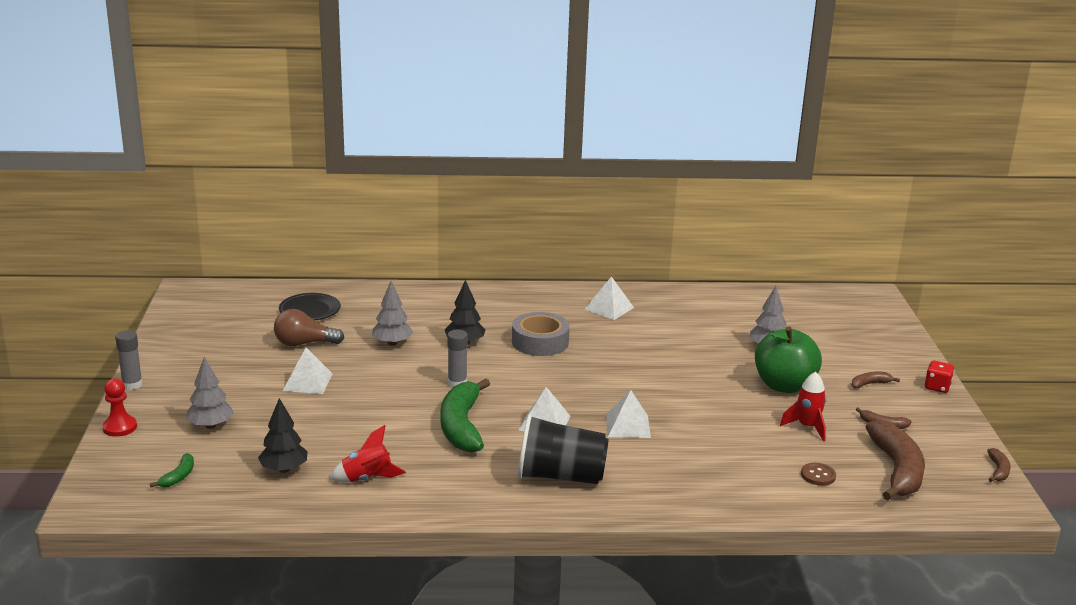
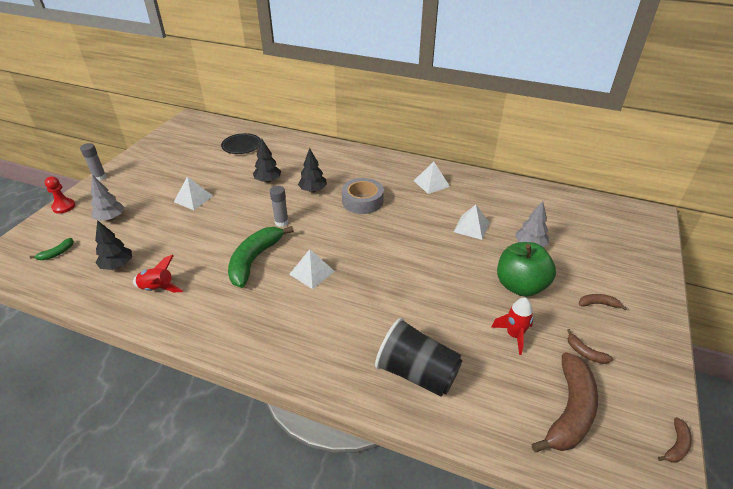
camera: 25 degrees right, 15 degrees up
brown light bulb [274,309,344,346] -> none
grey tree [372,281,413,346] -> black tree [253,139,281,183]
black cup [518,414,609,484] -> black cup moved to [375,318,463,397]
white pyramid [606,390,651,438] -> white pyramid moved to [454,204,490,240]
brown button [801,463,836,486] -> none
red dice [924,361,954,393] -> none

